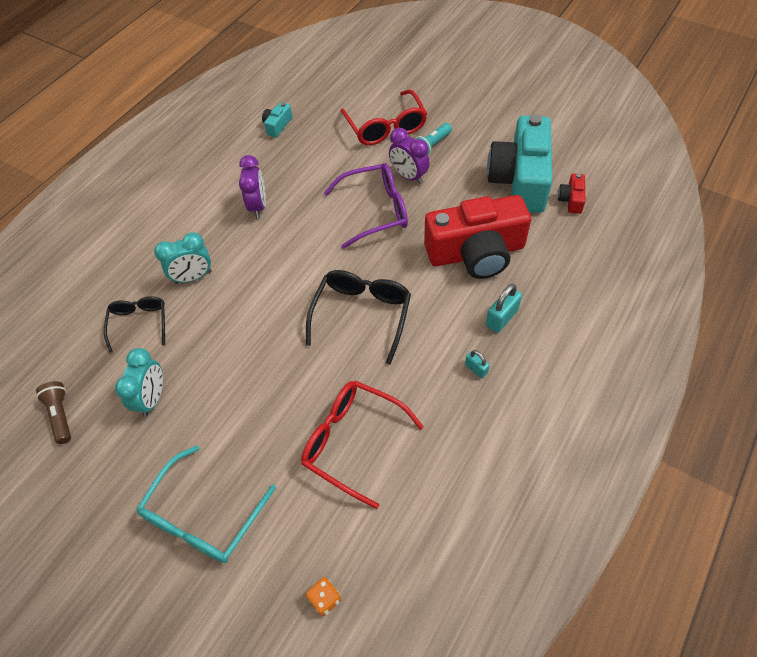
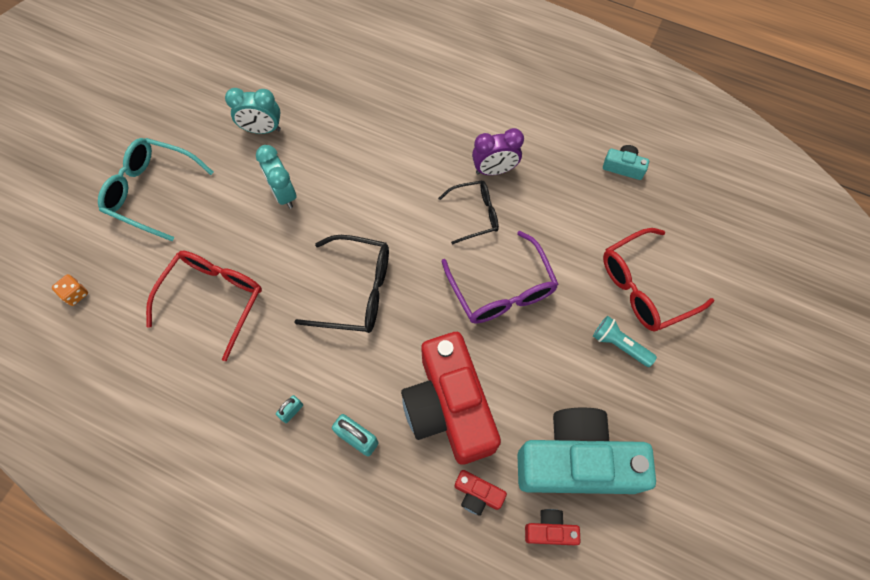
camera: 80 degrees right, 10 degrees up
brown flashlight [36,381,71,444] -> none
black glasses [104,296,165,353] -> black glasses moved to [438,180,499,245]
turquoise clock [154,232,211,284] -> turquoise clock moved to [256,145,297,209]
purple clock [389,128,430,184] -> none
none -> red camera [455,470,507,516]

